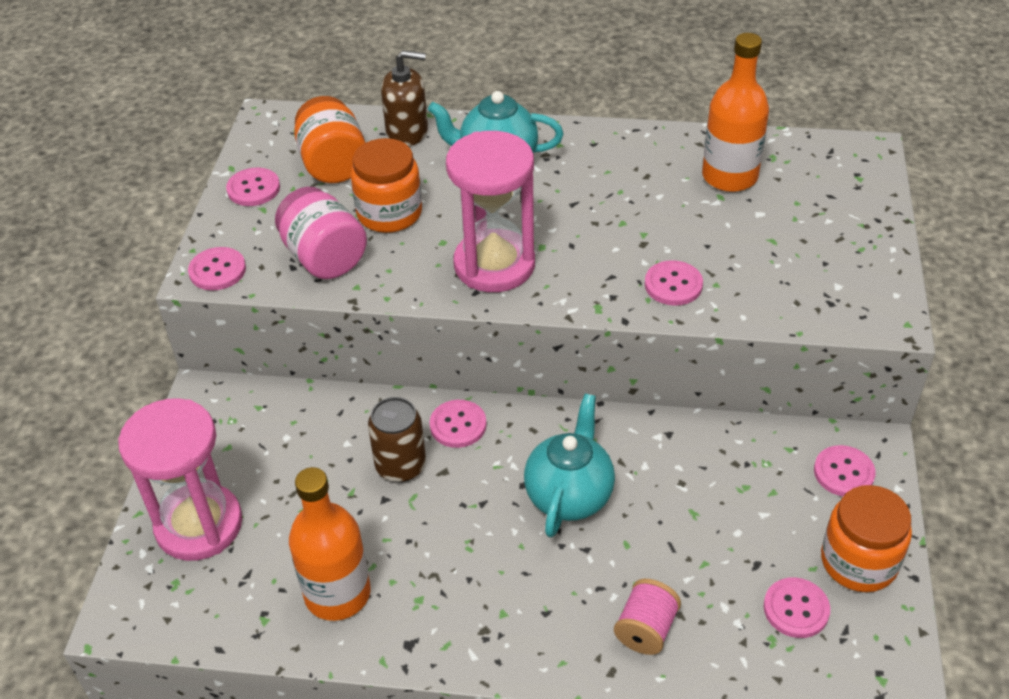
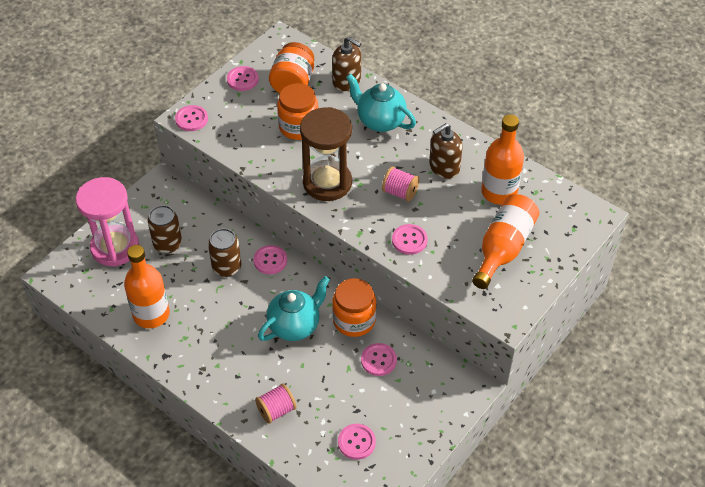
camera: 30 degrees right, 5 degrees up
pink jar [275,187,367,279] -> none
pink hourglass [446,131,535,292] -> brown hourglass [300,107,352,201]
pink button [814,445,876,496] -> pink button moved to [361,343,397,376]
orange jar [821,485,912,592] -> orange jar moved to [332,278,376,337]
none -> brown can [148,205,182,253]
none -> pink spool [382,167,419,202]
none -> brown soap dispenser [429,123,463,179]
none -> orange bottle [472,194,539,289]

